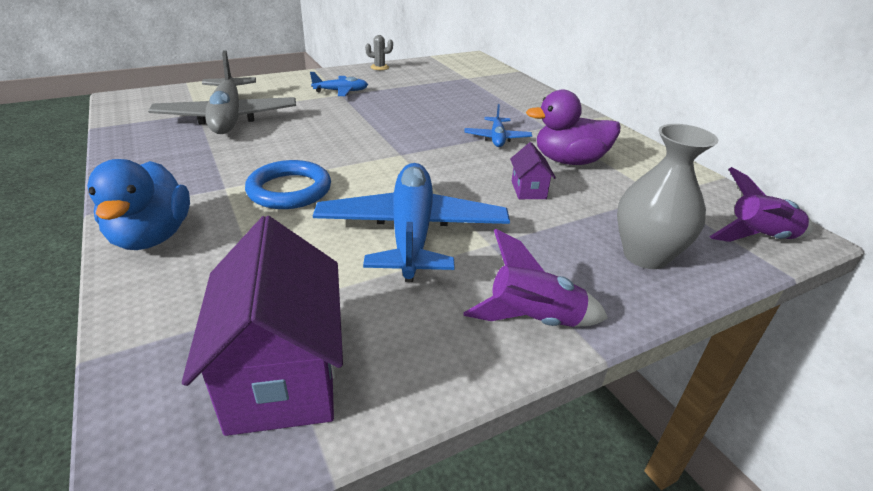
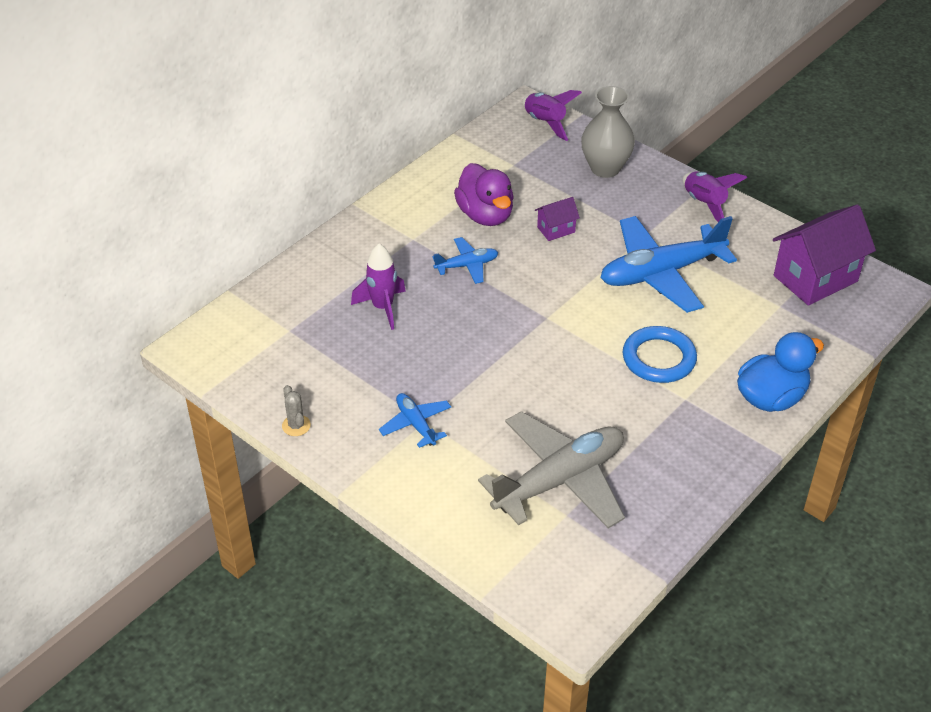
camera: 110 degrees left, 10 degrees up
none -> purple rocket [351,244,406,330]

